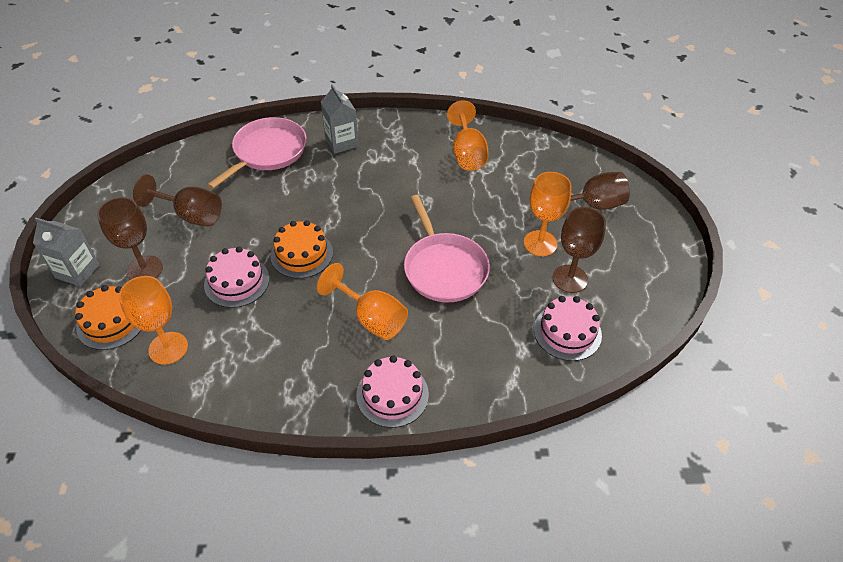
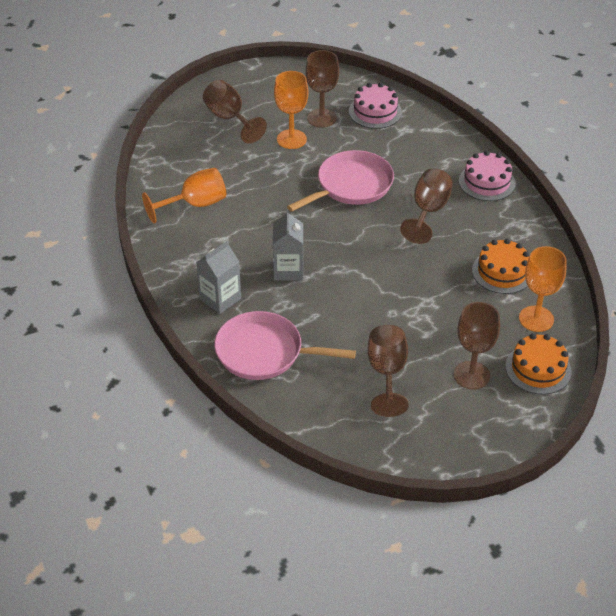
camera: 110 degrees left, 5 degrees down
grey carton [33,218,100,287] -> grey carton moved to [273,210,303,281]
pink cake [204,247,269,308] -> none
orange cake [270,220,333,279] -> orange cake moved to [472,239,529,294]
orange goblet [317,263,408,340] -> brown goblet [400,168,453,244]

